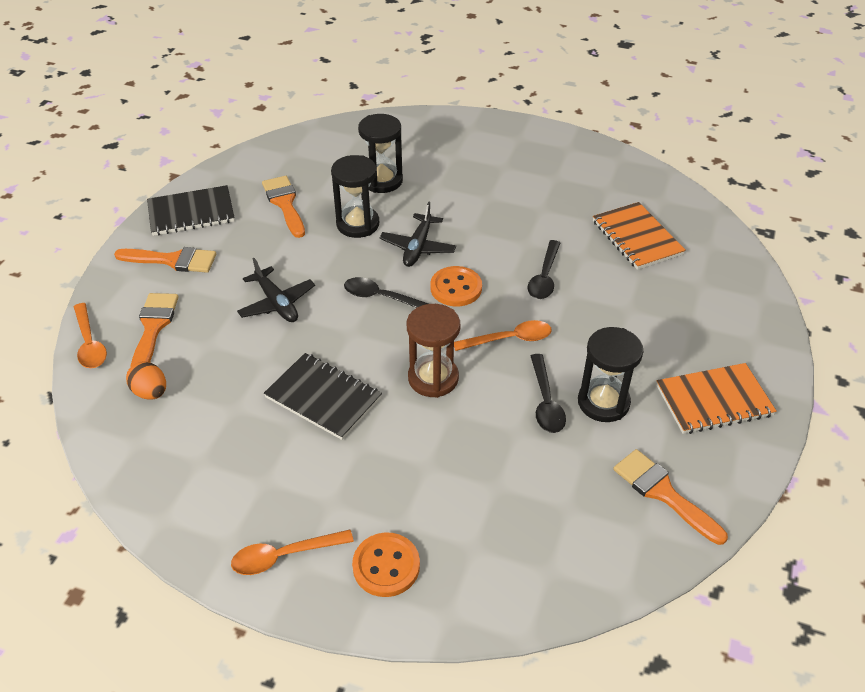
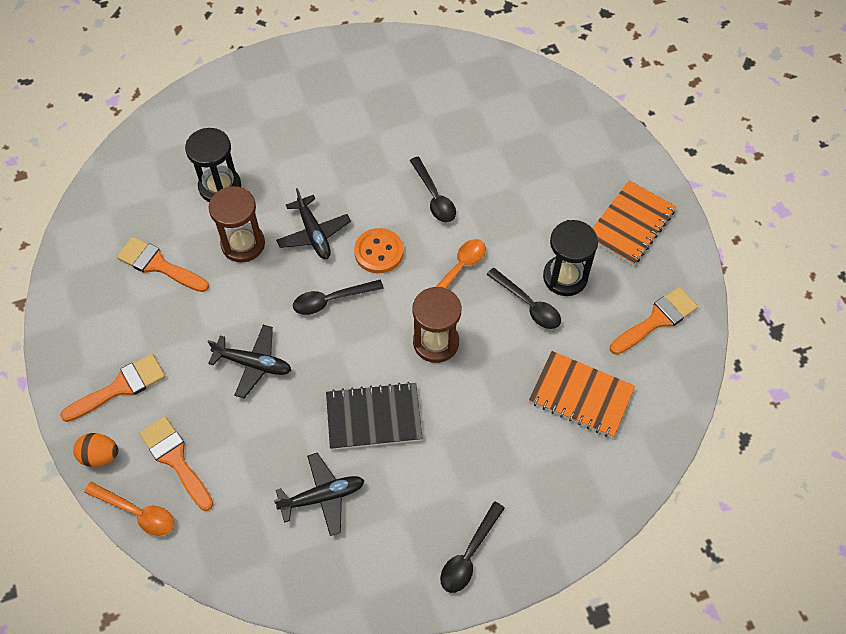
camera: 40 degrees left, 15 degrees up
orange egg [126,362,166,400] -> orange egg moved to [73,433,118,467]
black notebook [147,185,235,236] -> none
orange spoon [231,530,354,575] -> black spoon [440,501,505,593]
black hourglass [331,155,379,238] -> brown hourglass [209,186,265,263]
orange button [352,533,420,597] -> none
orange notebook [593,202,686,270] -> orange notebook moved to [529,351,635,438]
orange brush [613,449,728,545] -> orange brush turned 135 degrees clockwise [610,287,698,355]
none -> black plane [274,453,365,536]

